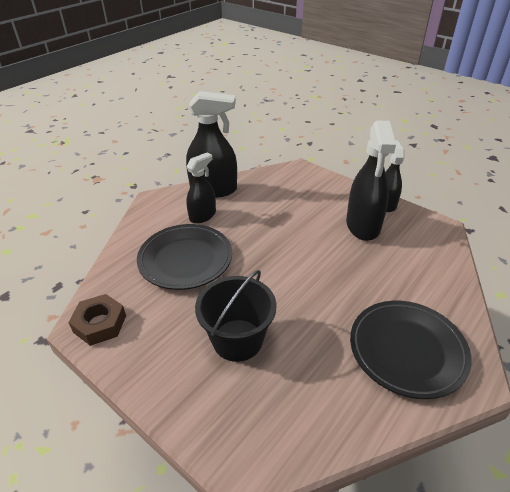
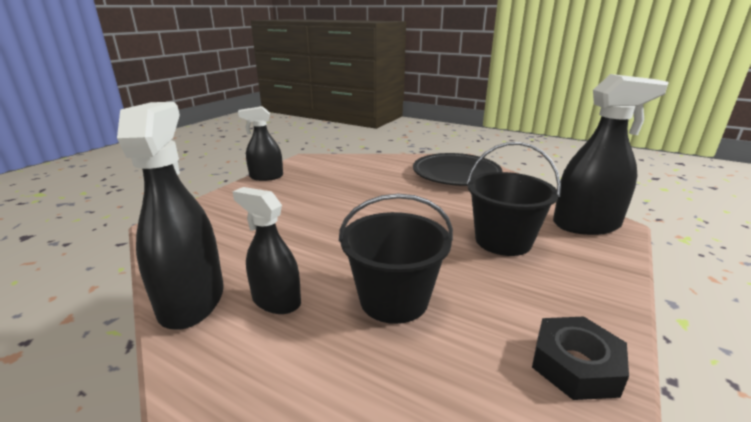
camera: 100 degrees left, 15 degrees down
brown nut [68,294,126,346] -> black nut [532,317,629,400]
black plate [137,224,232,290] -> black bucket [339,194,453,324]
black spray bottle [346,121,396,241] -> black spray bottle moved to [553,74,669,235]

